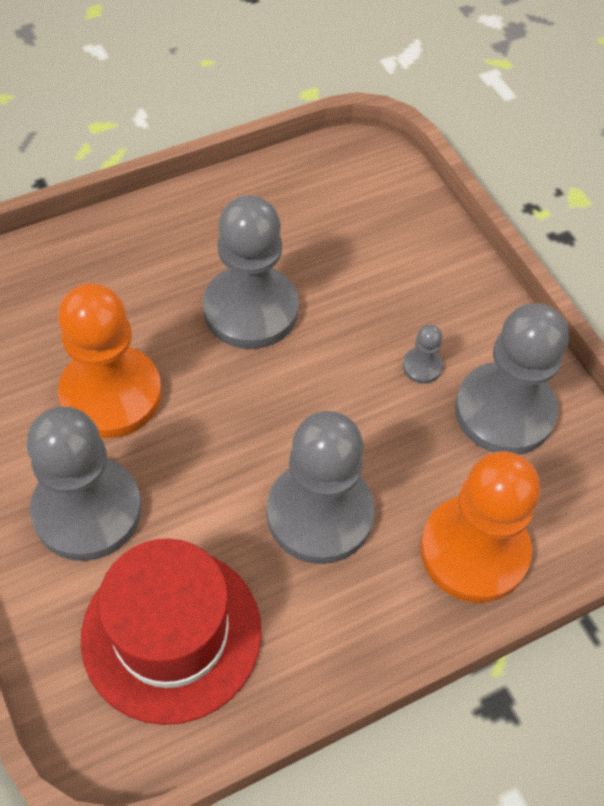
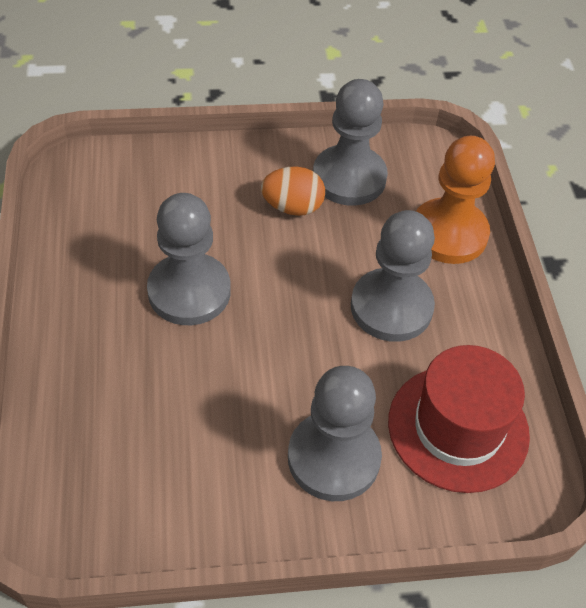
camera: 70 degrees left, 5 degrees down
orange pawn [58,283,162,438] -> none
grey pawn [403,324,443,384] -> orange egg [261,166,325,216]

